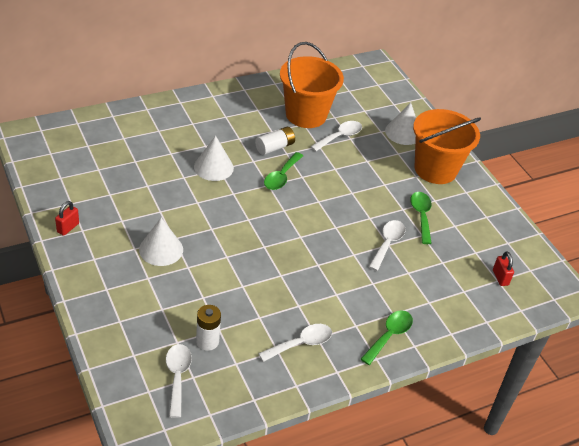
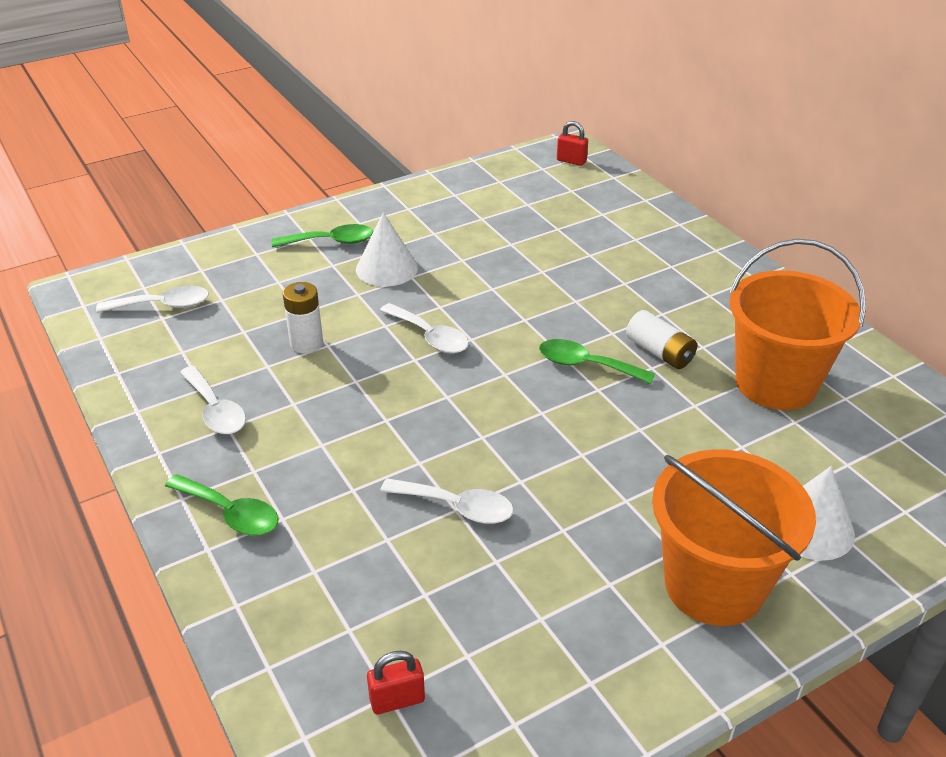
camera: 90 degrees right, 5 degrees down
red padlock [55,201,79,236] -> red padlock moved to [557,121,588,166]
white cone [194,136,234,181] -> none
white battery [196,305,221,351] -> white battery moved to [283,282,323,353]
white spoon [310,121,362,151] -> white spoon moved to [380,303,469,354]
green spoon [410,192,432,244] -> green spoon moved to [272,224,374,247]

